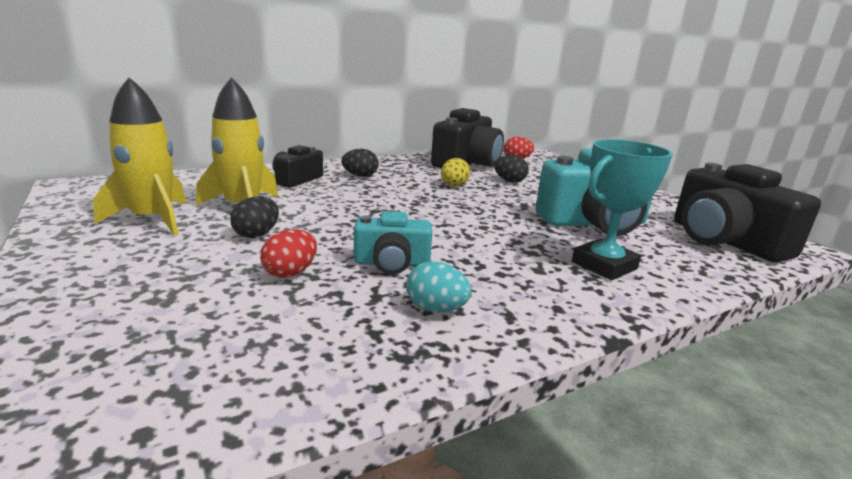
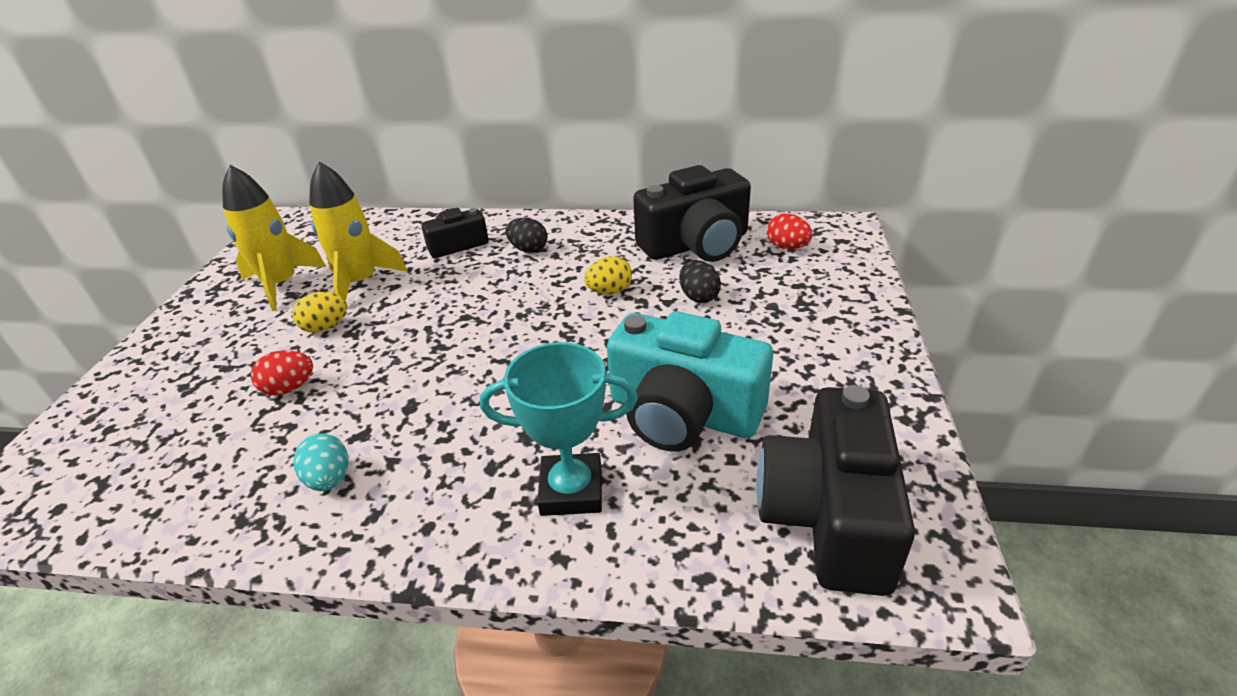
camera: 40 degrees right, 15 degrees up
black egg [230,197,279,238] -> yellow egg [292,292,347,333]
turquoise camera [354,211,432,275] -> none

